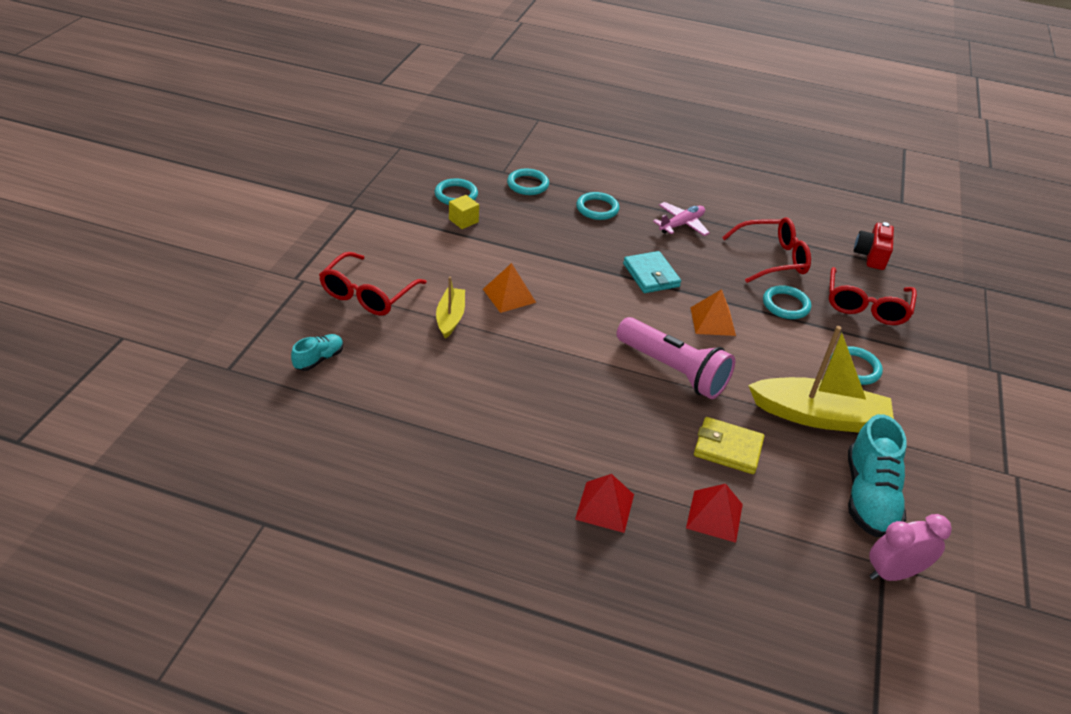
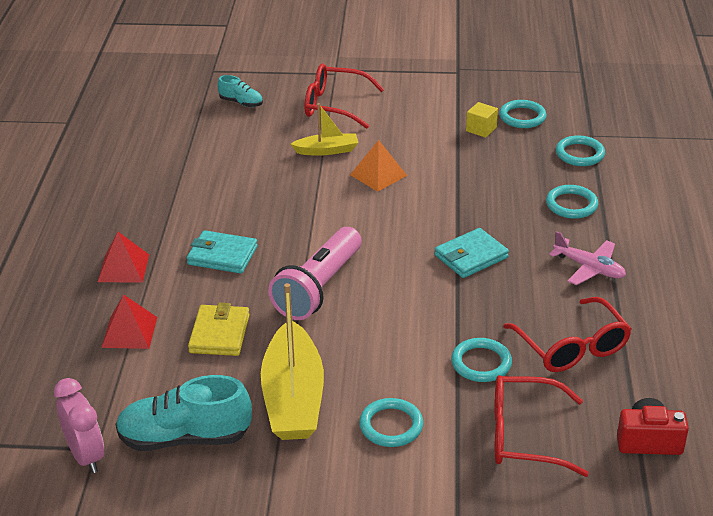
camera: 80 degrees right, 5 degrees down
orange pyramid [690,289,736,336] -> none
none -> turquoise wallet [187,230,257,274]

